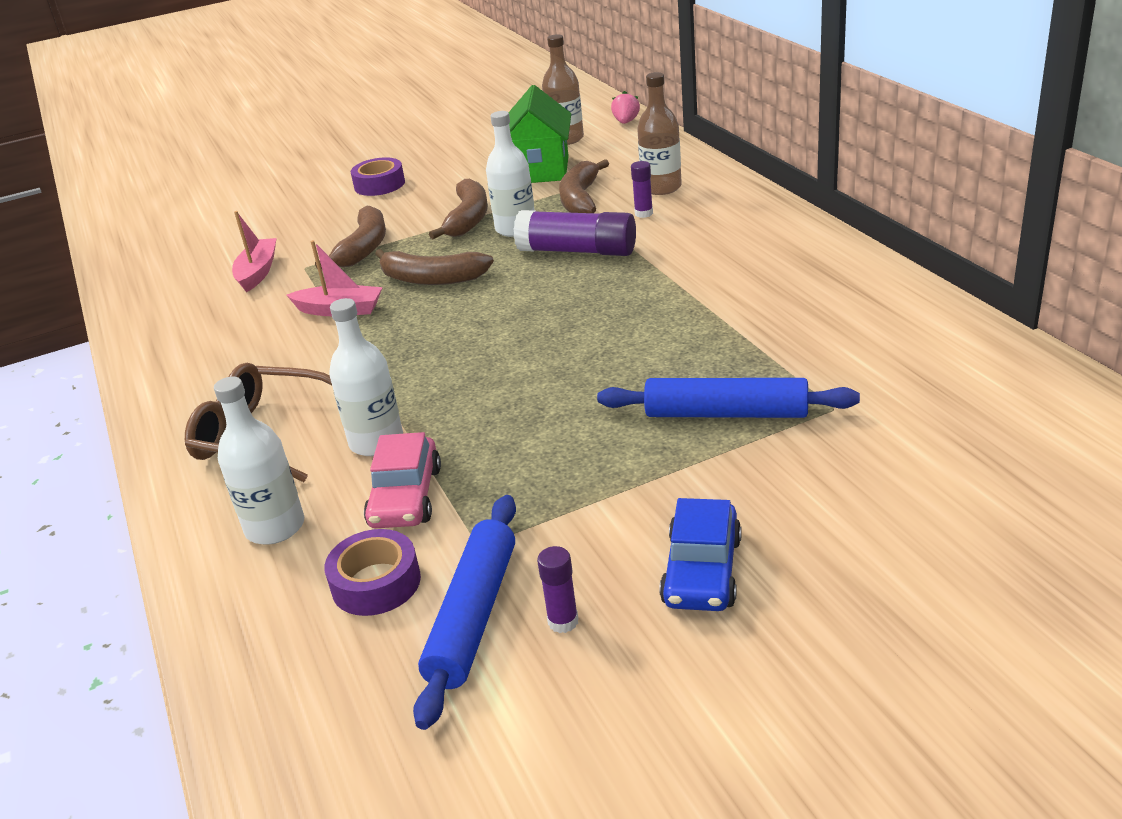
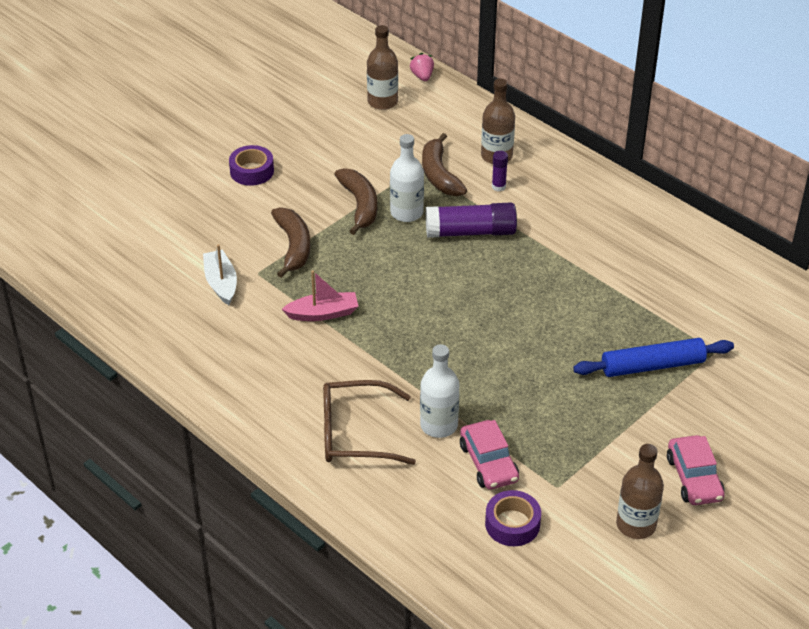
camera: 25 degrees left, 10 degrees up
white bottle [214,376,304,545] -> none
pink boat [232,211,277,292] -> white boat [203,244,237,305]
brown banana [375,249,494,285] -> none
blue rolling pin [413,495,516,730] -> none
green house [509,85,571,183] -> none
purple glue stick [537,546,578,633] -> brown bottle [616,444,664,539]
blue car [659,498,742,611] -> pink car [667,435,725,505]

